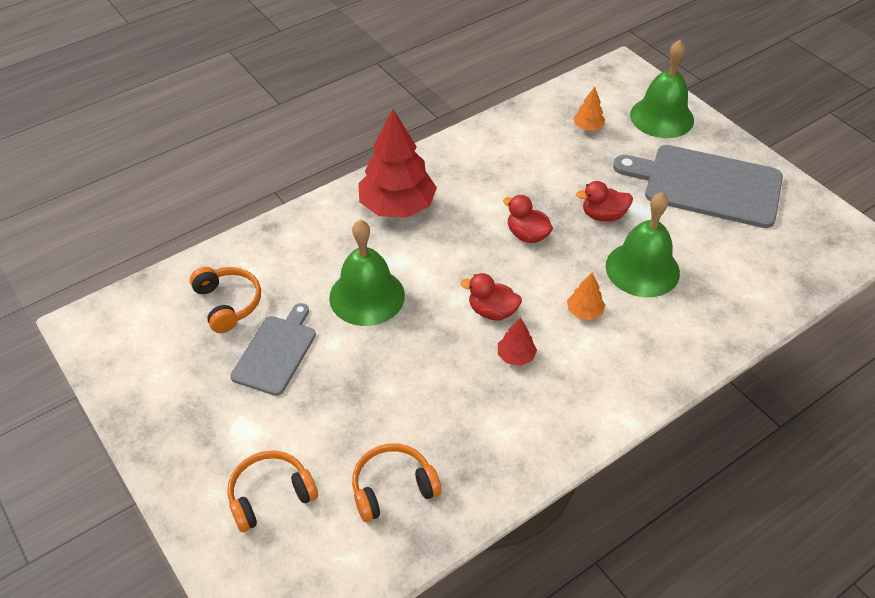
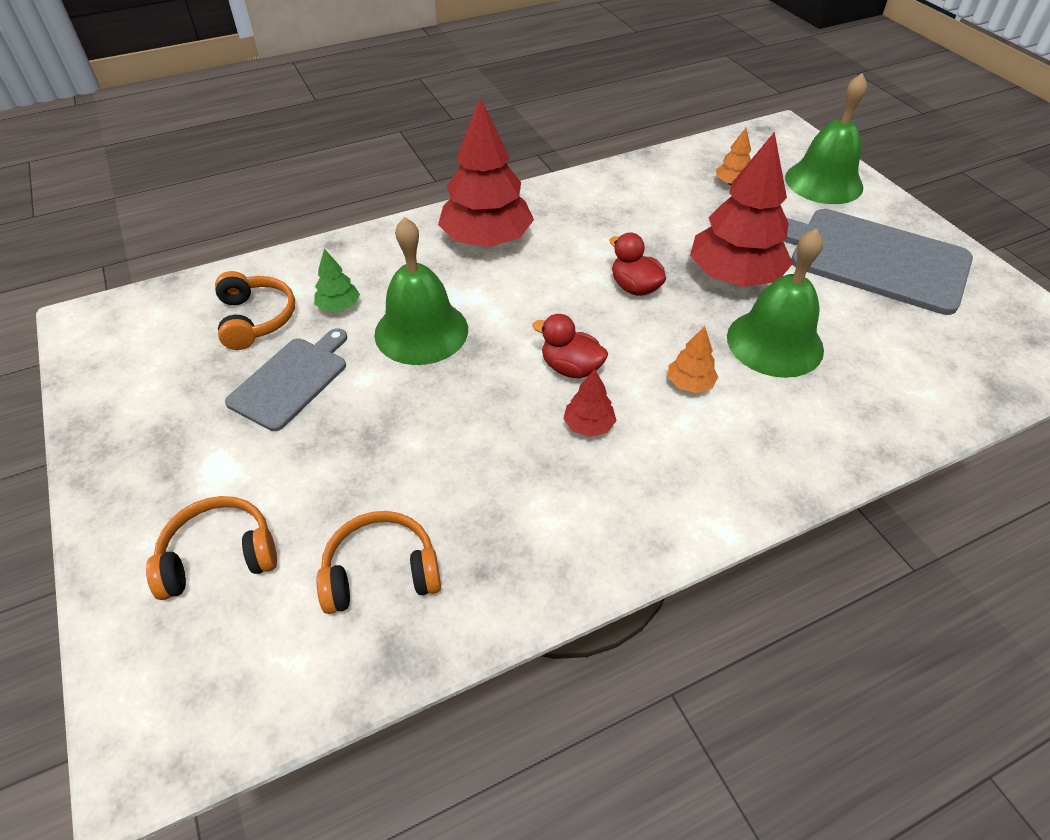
camera: 10 degrees right, 0 degrees up
red duck [576,181,633,221] -> red tree [690,132,793,287]
none -> green tree [314,249,360,312]

